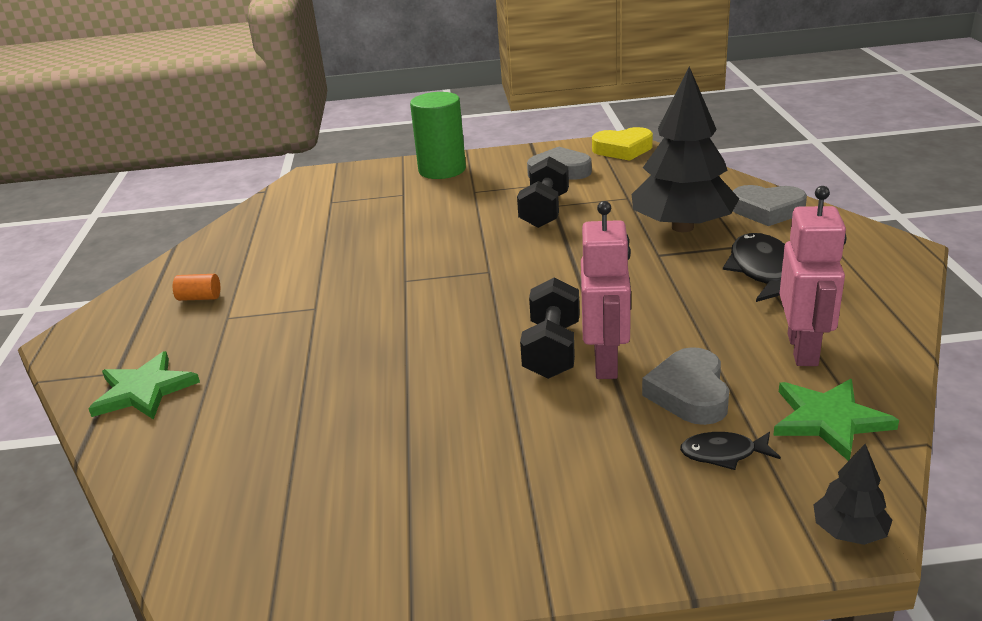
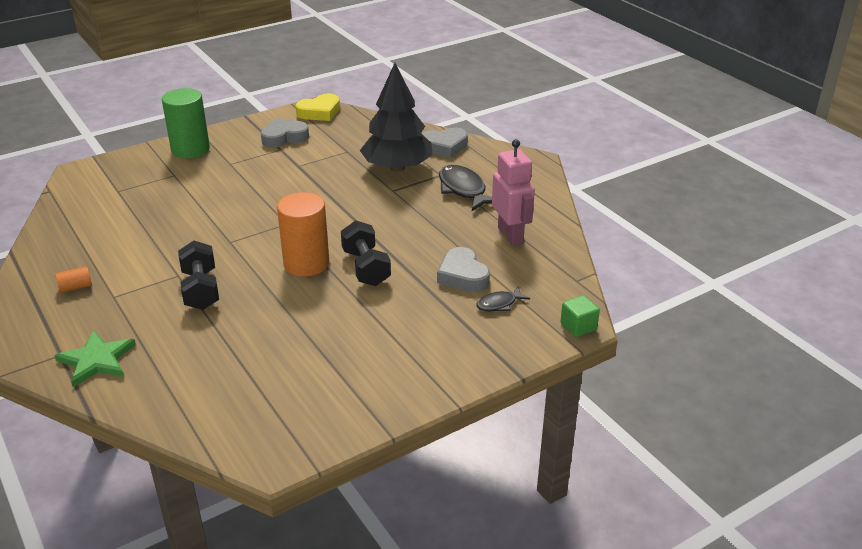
camera: 30 degrees left, 5 degrees up
black dumbbell [517,156,569,228] -> black dumbbell moved to [178,240,219,310]
pink robot [581,201,631,379] -> none
green star [773,379,899,461] -> none
black tree [814,444,892,545] -> green cube [560,295,600,337]
none -> orange cylinder [277,192,329,276]

